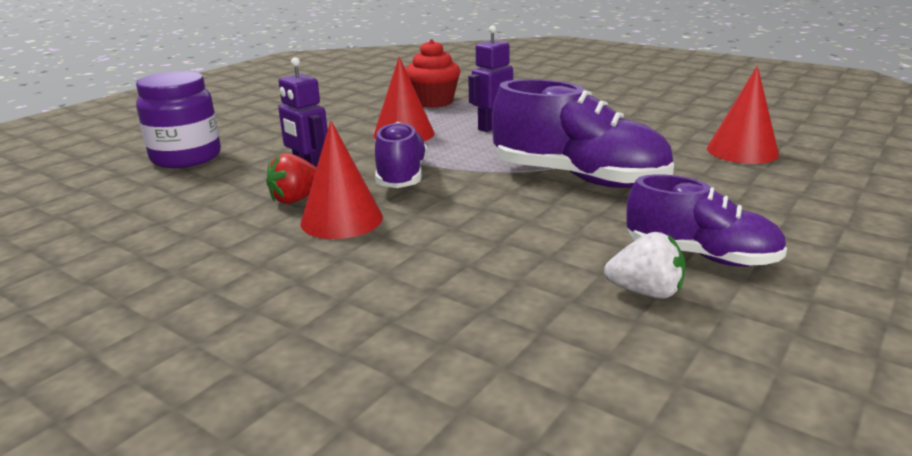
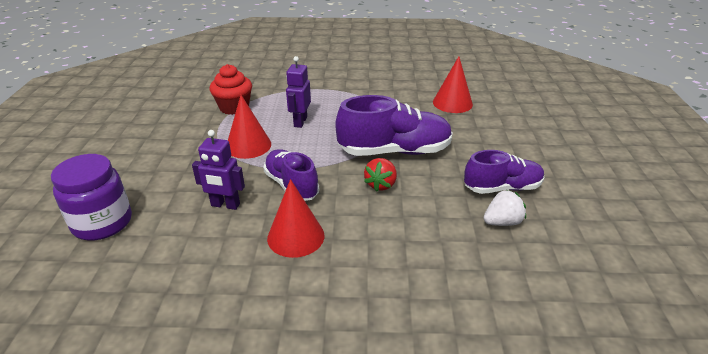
camera: 35 degrees left, 10 degrees up
red strawberry [266,153,317,204] -> red strawberry moved to [364,158,397,192]

